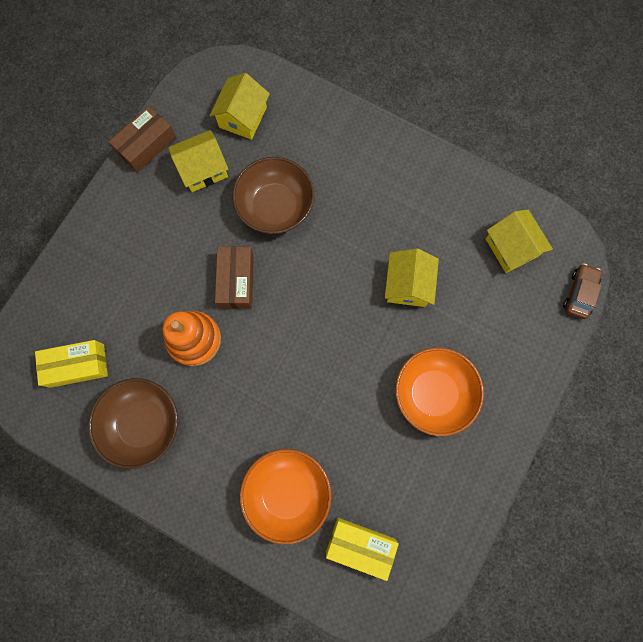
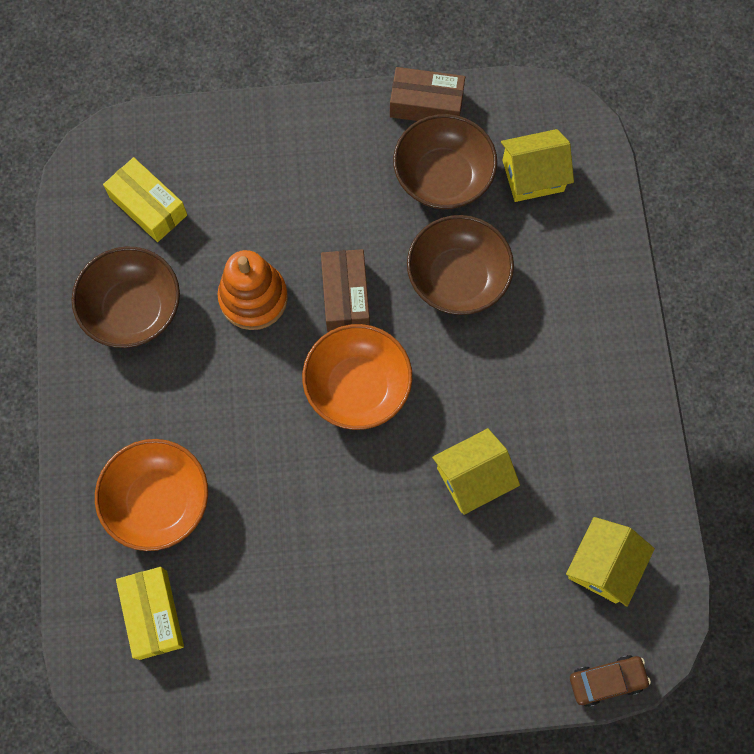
camera: 55 degrees right, 5 degrees down
yellow house [168,130,228,192] -> brown bowl [393,114,497,209]
brown box [215,247,254,309] -> brown box turned 60 degrees counterclockwise [321,249,370,332]
orange bowl [395,348,484,436] -> orange bowl moved to [302,324,412,430]

